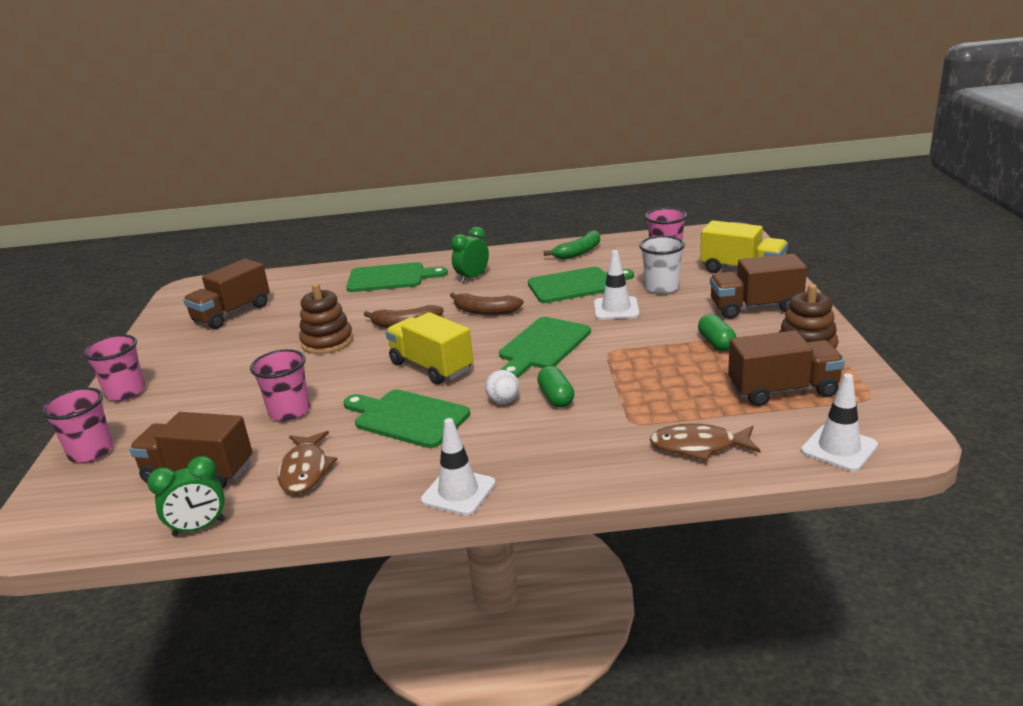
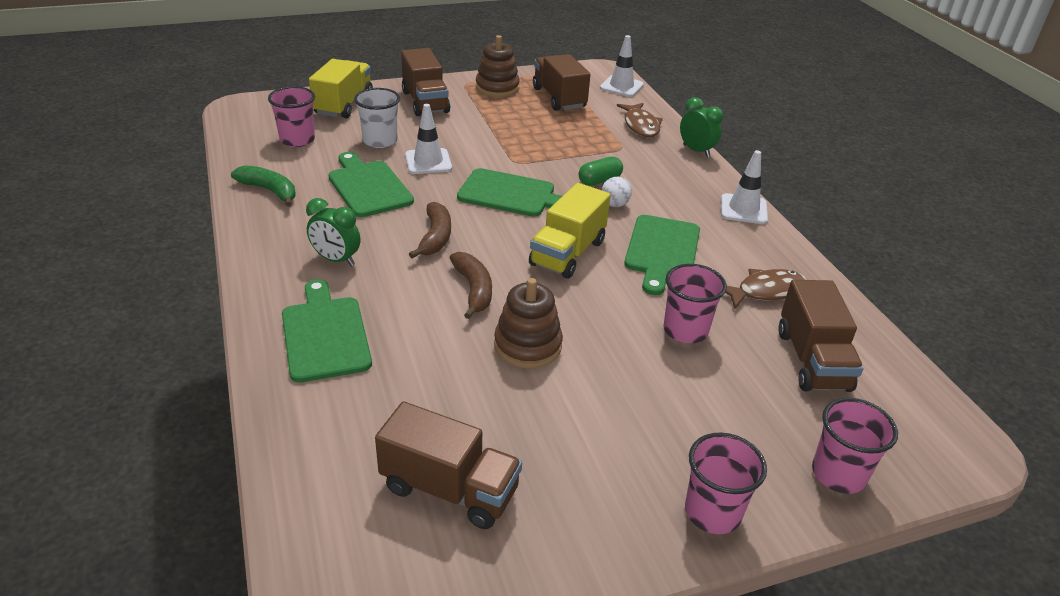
camera: 110 degrees left, 10 degrees up
green clock [147,456,225,536] -> green clock moved to [680,97,723,157]
green capsule [698,314,736,351] -> none

